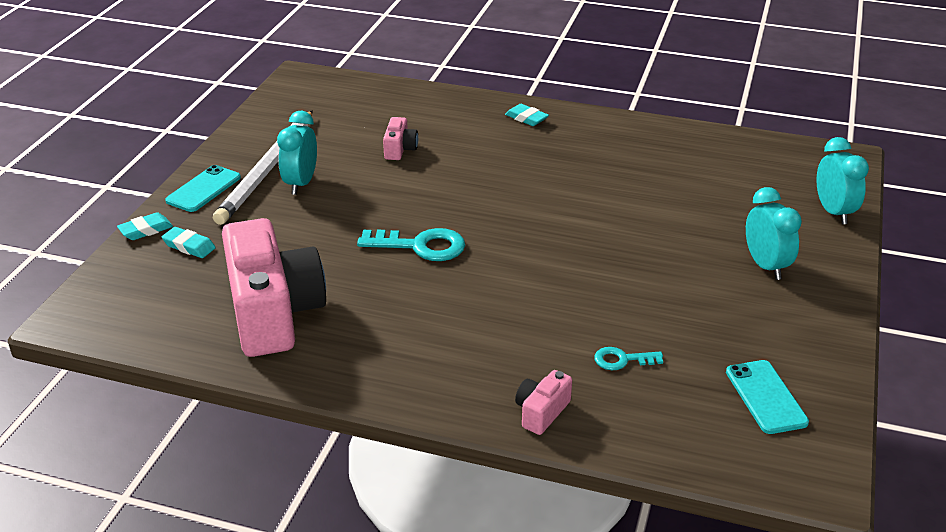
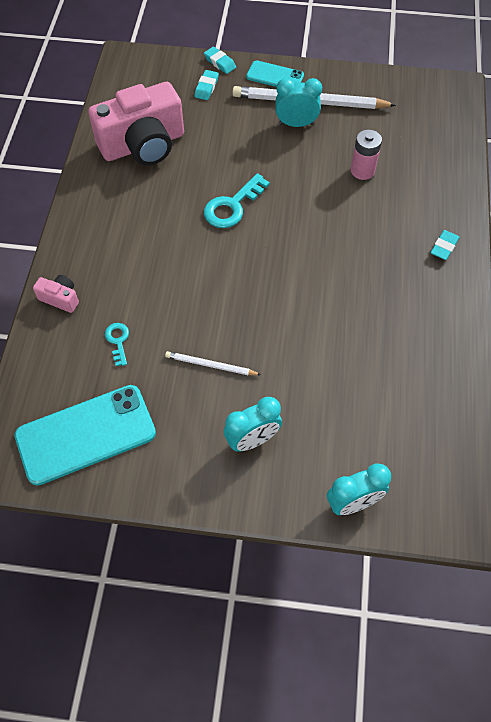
camera: 80 degrees right, 25 degrees up
turquoise key [357,228,465,261] -> turquoise key turned 45 degrees clockwise [204,173,270,228]
pink camera [383,117,418,160] -> pink battery [351,130,382,180]
turquoise phone [726,360,809,434] -> turquoise phone [15,385,156,486], size x1.81
none -> white pencil [165,351,261,375]

